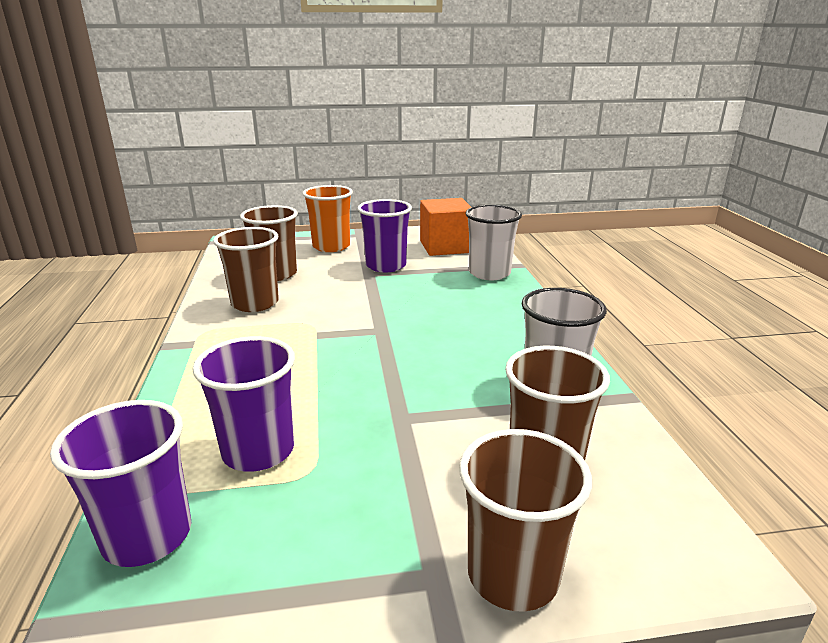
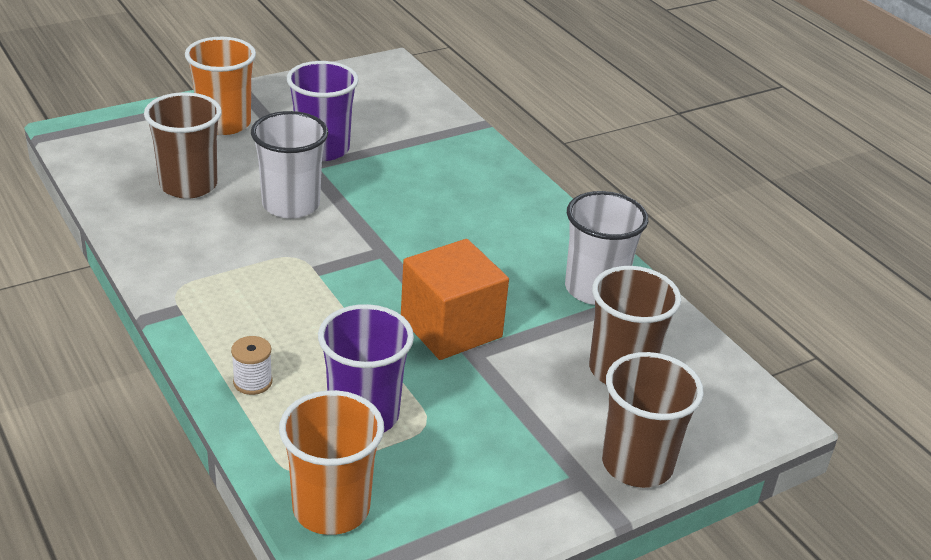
camera: 25 degrees left, 10 degrees up
purple cup [50,400,191,567] -> orange cup [279,390,384,535]
brown cup [213,227,279,312] -> none
orange cube [420,198,471,256] -> orange cube moved to [401,239,509,360]
white cup [465,205,522,280] -> white cup moved to [251,111,328,219]
none -> white spool [231,336,272,395]

